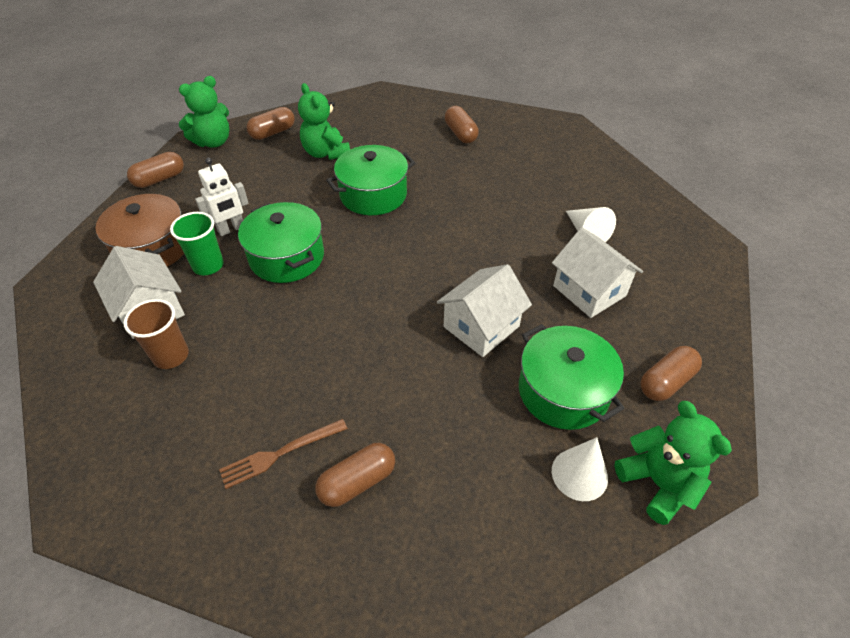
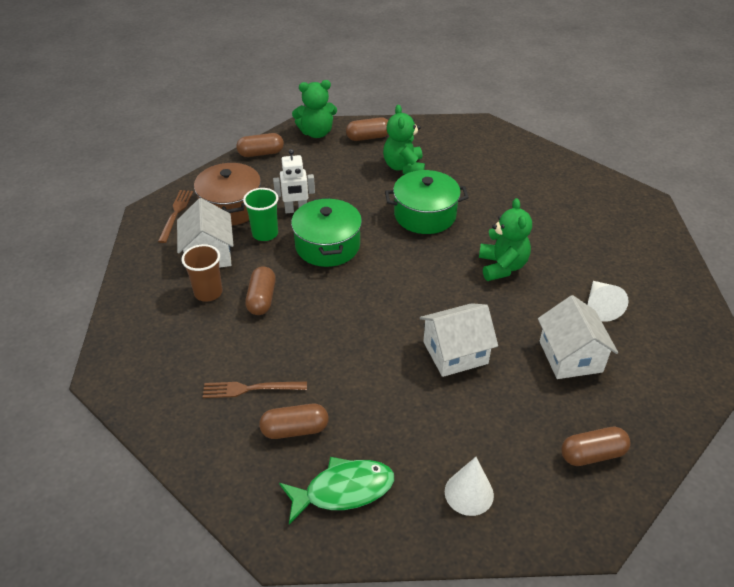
camera: 25 degrees right, 5 degrees down
brown capsule [445,106,479,143] -> brown capsule moved to [245,266,276,315]
green pot [519,324,624,430] -> none
green teddy bear [614,401,732,525] -> green teddy bear moved to [479,198,532,281]
none -> brown fork [158,190,193,243]
none -> green fish [279,457,394,524]

